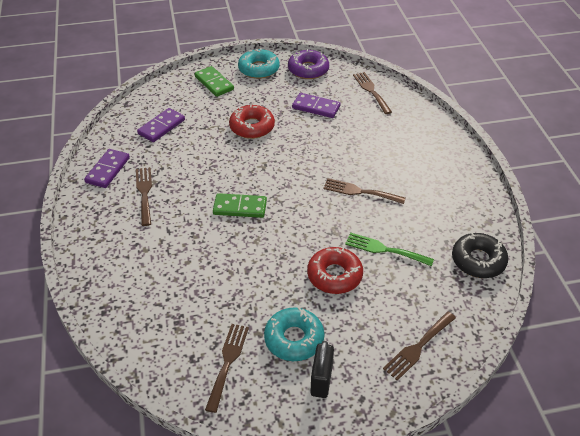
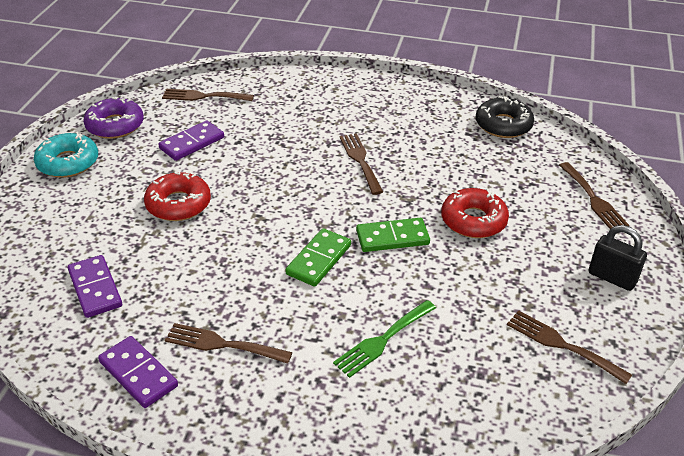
camera: 65 degrees left, 5 degrees down
green domino [194,66,234,97] -> green domino moved to [356,218,430,252]
turquoise donut [264,307,325,361] -> none
brown fork [323,178,405,204] -> brown fork turned 120 degrees clockwise [340,133,383,195]
green fork [345,232,434,266] -> green fork moved to [333,300,436,378]

